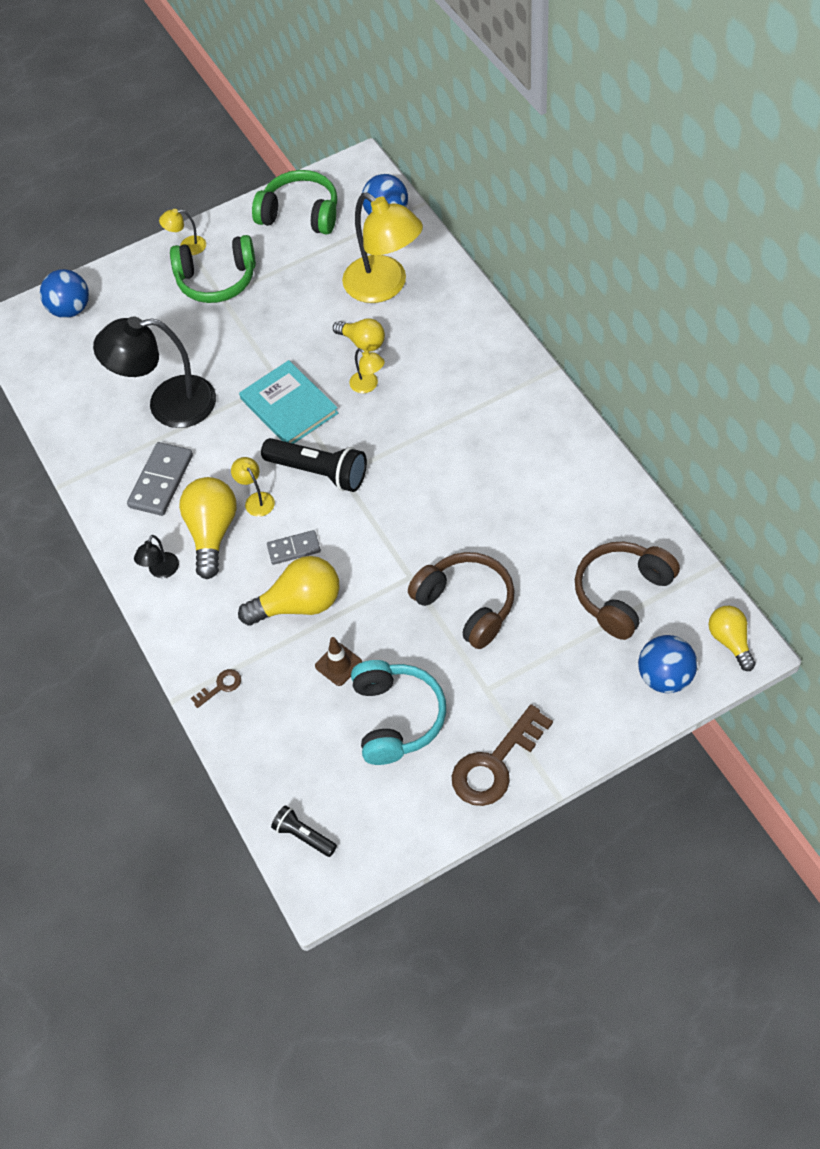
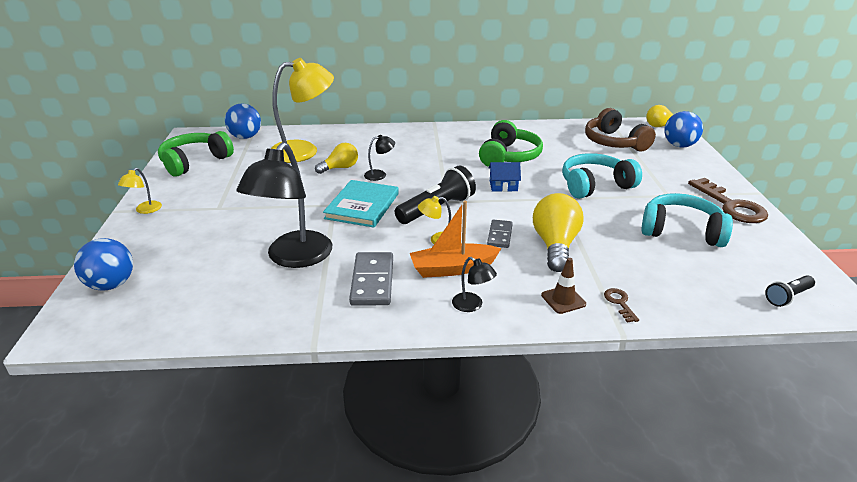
camera: 70 degrees left, 25 degrees down
grey domino [127,442,193,516] -> grey domino turned 45 degrees clockwise [349,252,393,306]
green headphones [170,235,256,303] -> green headphones moved to [479,120,543,167]
yellow light bulb [179,477,237,579] -> orange boat [410,201,502,278]
turquoise book [239,360,338,444] -> turquoise book turned 60 degrees counterclockwise [323,180,399,228]
brown traffic cone [315,637,362,686] -> brown traffic cone moved to [541,258,586,314]
yellow lamp [349,348,385,393] -> black lamp [364,135,395,181]
brown headphones [408,552,515,649] -> turquoise headphones [562,153,642,199]
none -> blue house [489,162,521,192]

